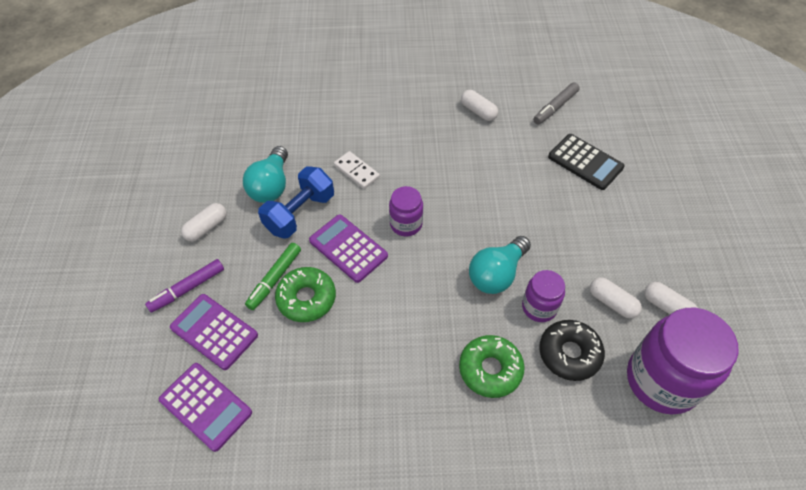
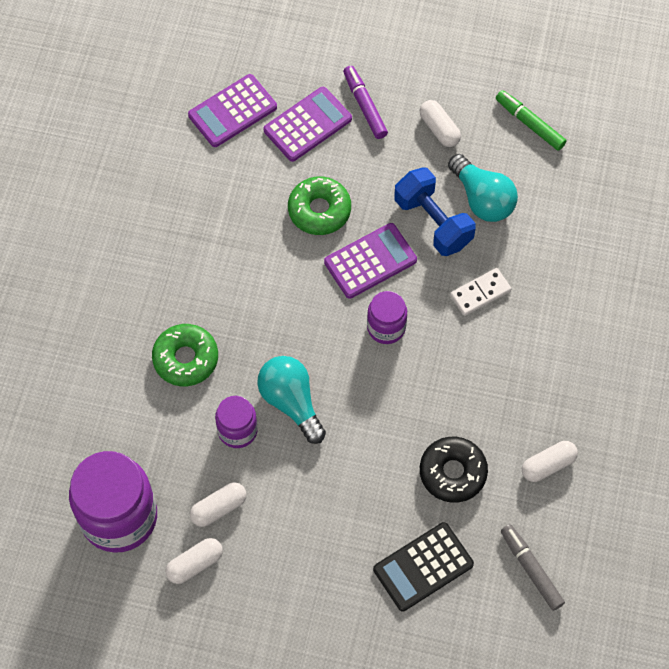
camera: 105 degrees right, 10 degrees up
turquoise light bulb [243,146,288,203] -> turquoise light bulb turned 150 degrees counterclockwise [448,154,518,222]
green marker [245,243,301,310] -> green marker moved to [496,90,567,151]
black donut [539,320,605,381] -> black donut moved to [420,437,488,503]

